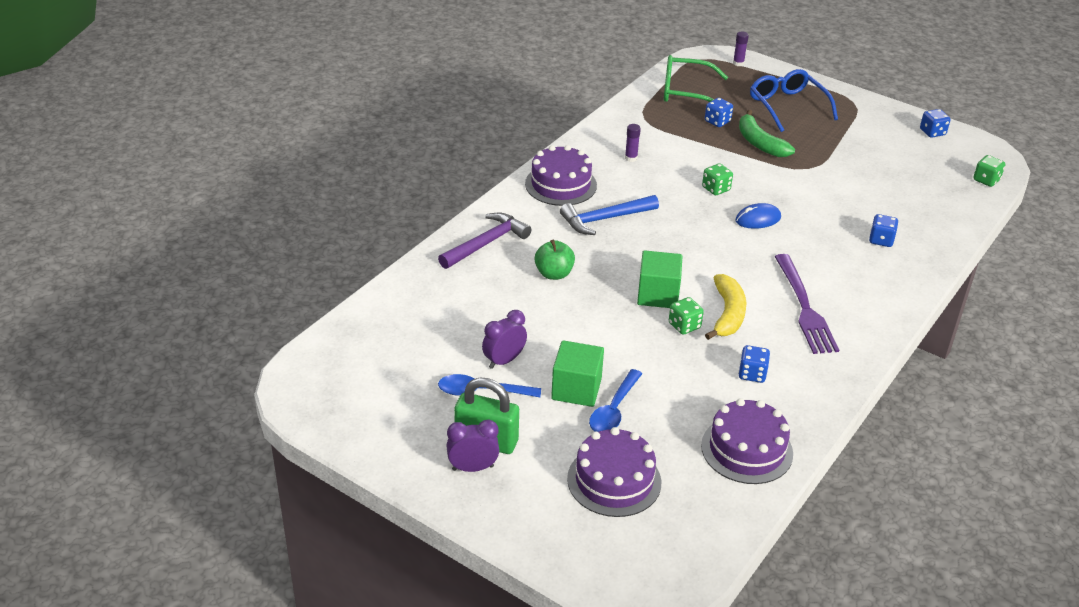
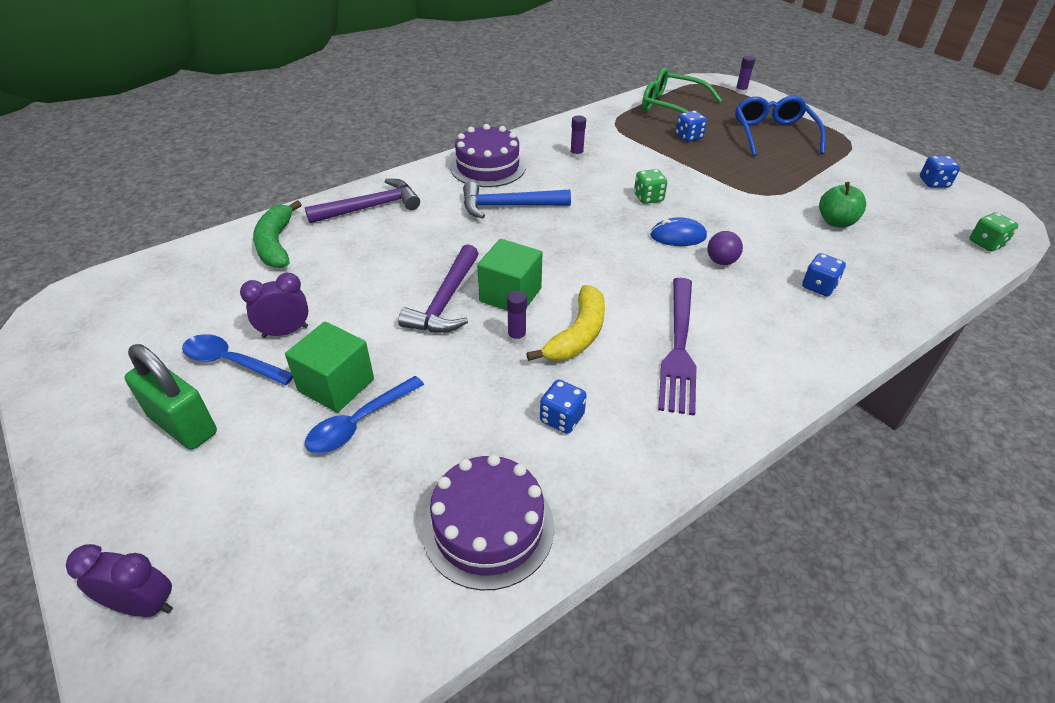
camera: 20 degrees right, 5 degrees up
purple clock [446,420,499,472] -> purple clock moved to [66,544,173,617]
green apple [534,240,575,280] -> green apple moved to [819,182,866,228]
purple cake [567,427,661,517] -> none
green dice [669,297,704,335] -> purple glue stick [507,291,527,344]
green banana [739,110,795,157] -> green banana moved to [253,200,302,268]
none -> purple hammer [398,244,479,333]
none -> purple ball [707,231,743,265]

